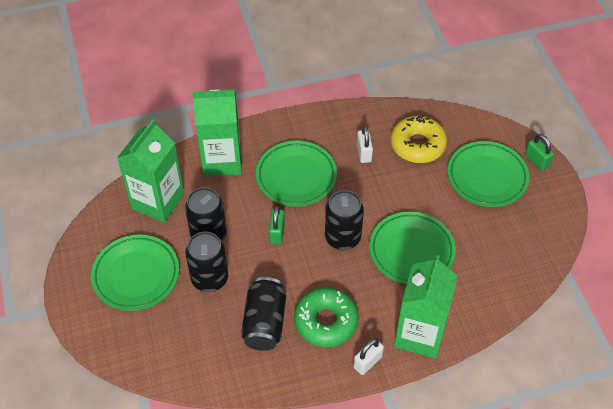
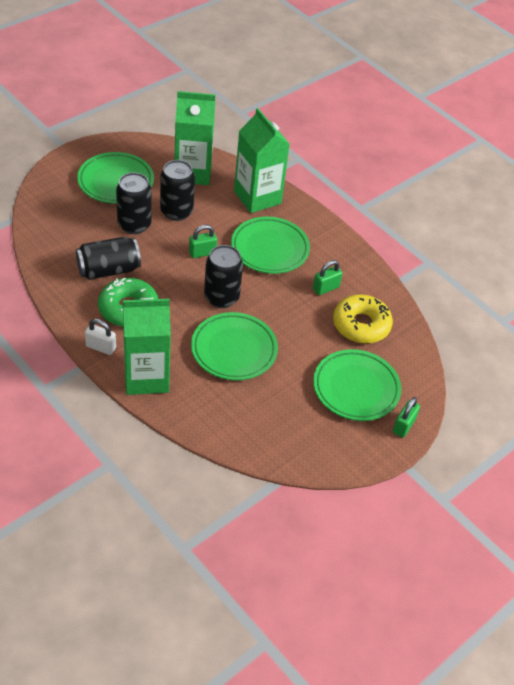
camera: 60 degrees right, 5 degrees down
white padlock [357,125,373,163] -> green padlock [313,260,343,295]

